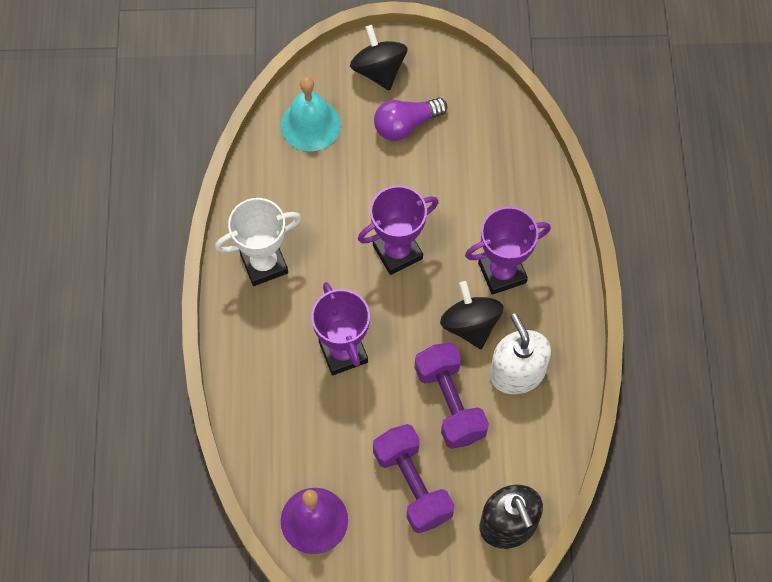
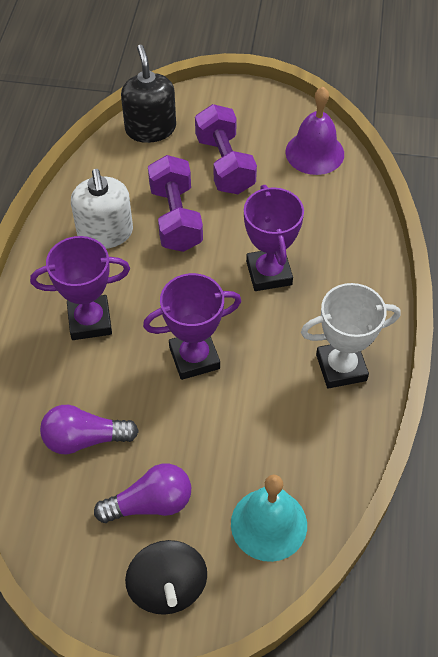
camera: 170 degrees left, 10 degrees down
black spinning top [440,281,504,349] -> none
none -> purple light bulb [40,405,139,454]

